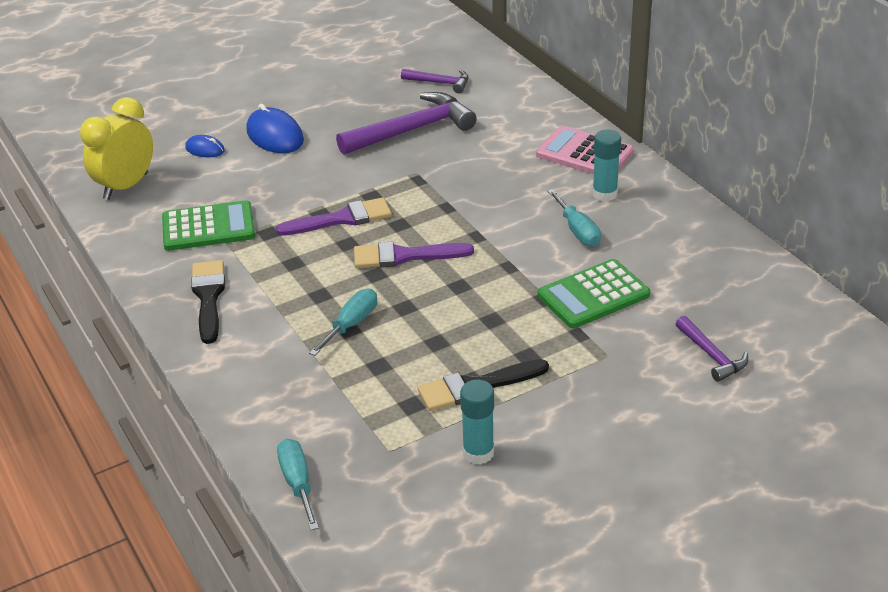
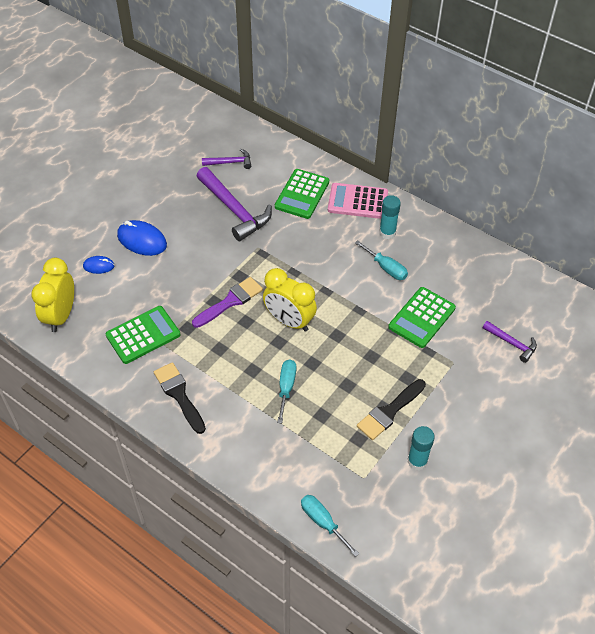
camera: 25 degrees left, 15 degrees up
purple hammer [336,92,477,155] -> purple hammer turned 105 degrees clockwise [197,167,272,241]
purple brush [354,242,474,268] -> yellow clock [263,268,317,331]
none -> green calculator [275,169,329,219]

